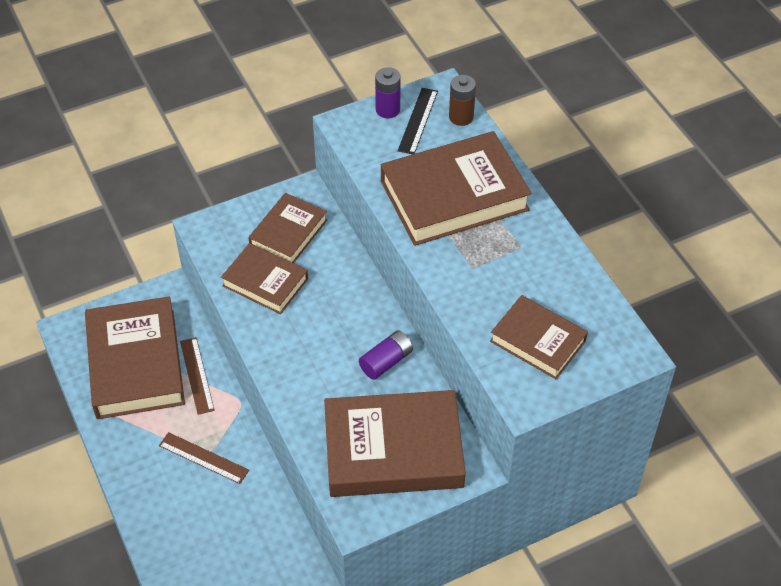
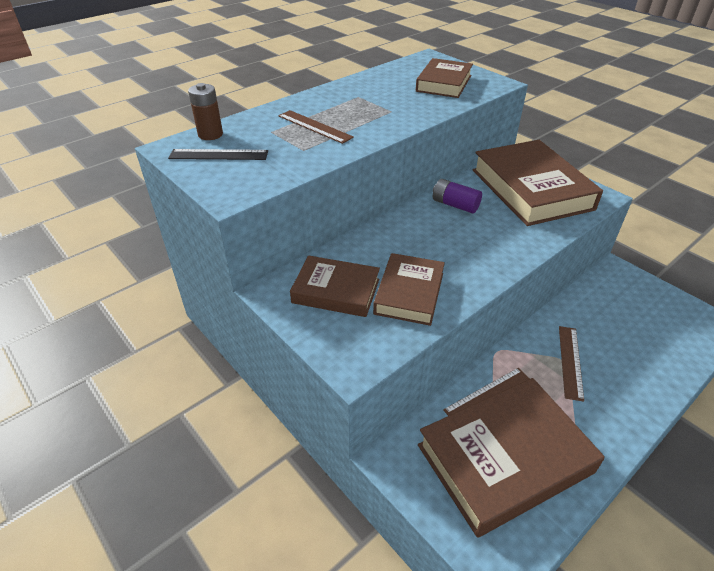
camera: 105 degrees left, 10 degrees down
purple battery [375,67,401,118] -> none
brown book [381,131,532,246] -> brown ruler [278,110,354,144]

